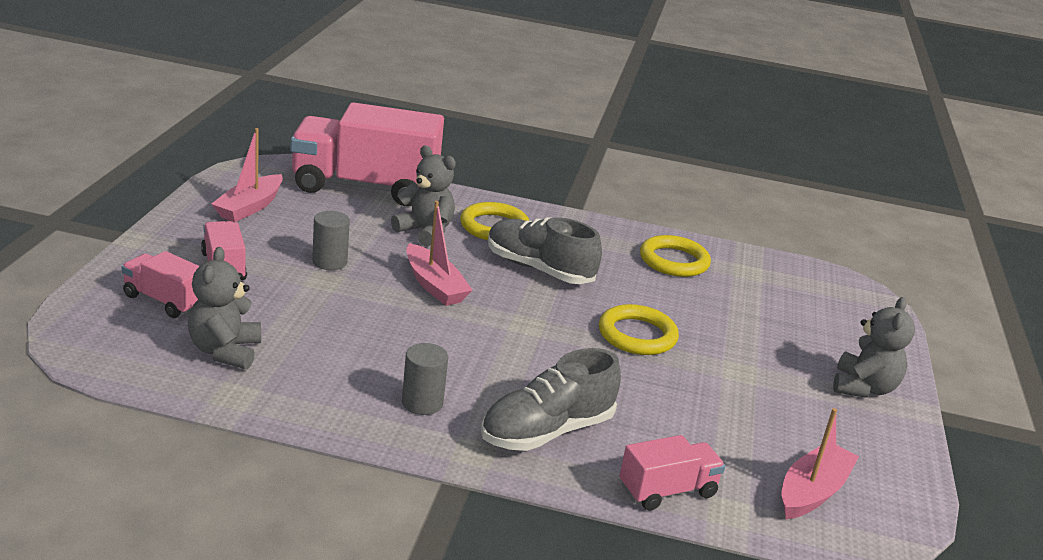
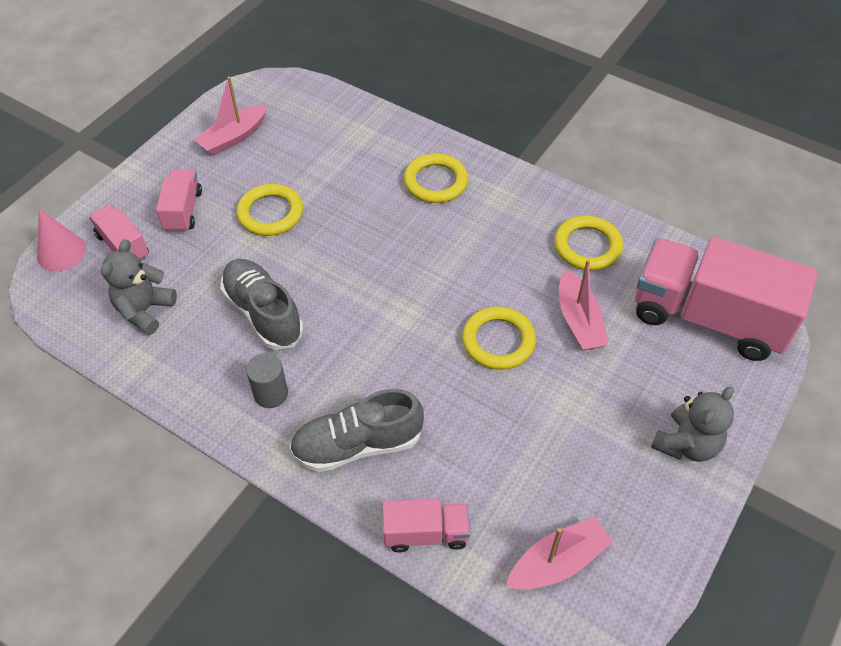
camera: 25 degrees right, 25 degrees up
pink truck [290,102,444,206] -> pink truck moved to [635,237,818,361]
grey cylinder [312,211,350,270] -> yellow ring [236,184,303,236]
grey teddy bear [391,146,456,246] -> none
pink boat [407,201,473,306] -> pink boat moved to [559,259,609,351]
grey shoe [488,217,602,284] -> grey shoe moved to [220,259,304,350]
none -> pink cone [37,208,86,271]

